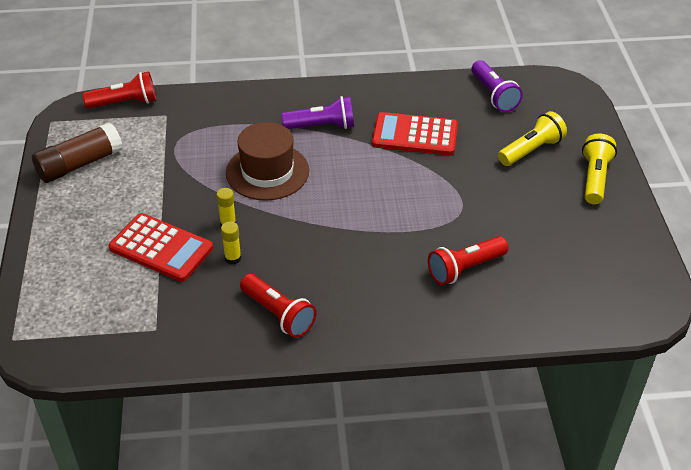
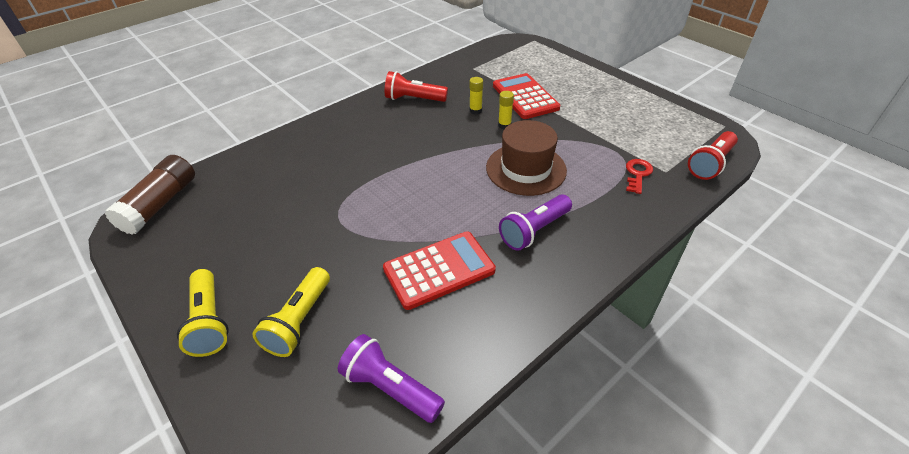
camera: 145 degrees right, 0 degrees up
brown glue stick [32,122,123,183] -> brown glue stick moved to [105,155,195,235]
red calculator [109,213,213,282] -> red calculator turned 75 degrees clockwise [493,73,560,119]
red flashlight [428,236,509,285] -> none
none -> red key [626,159,653,194]

